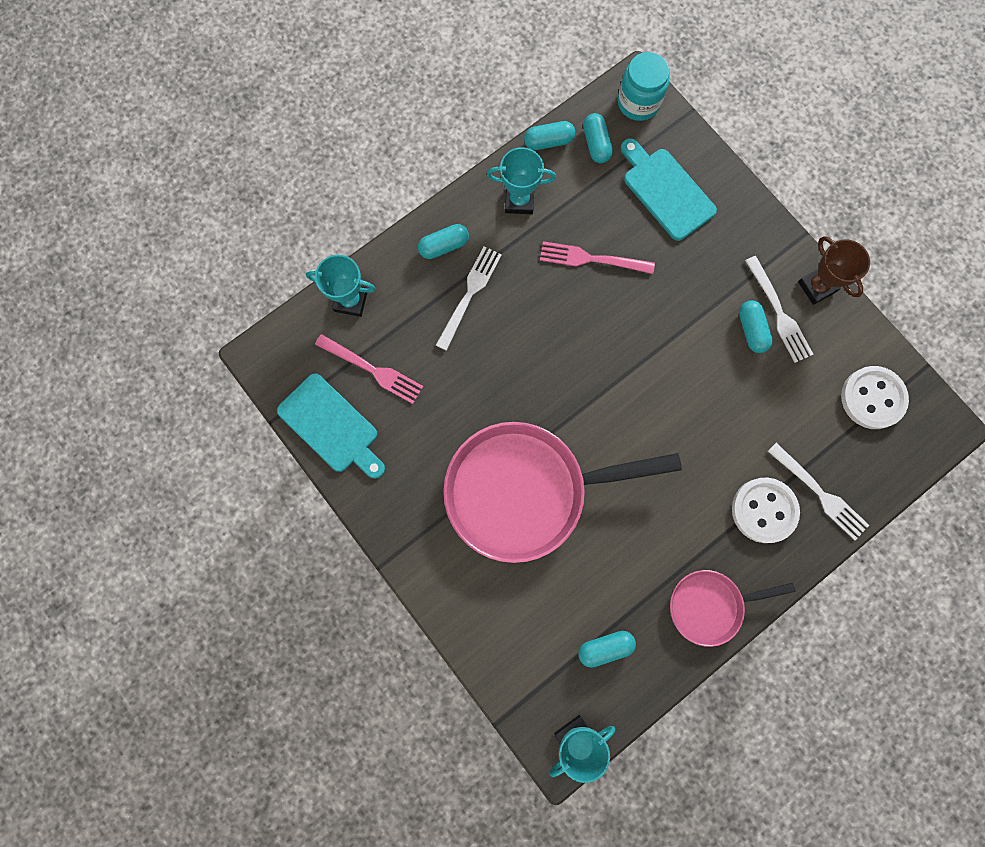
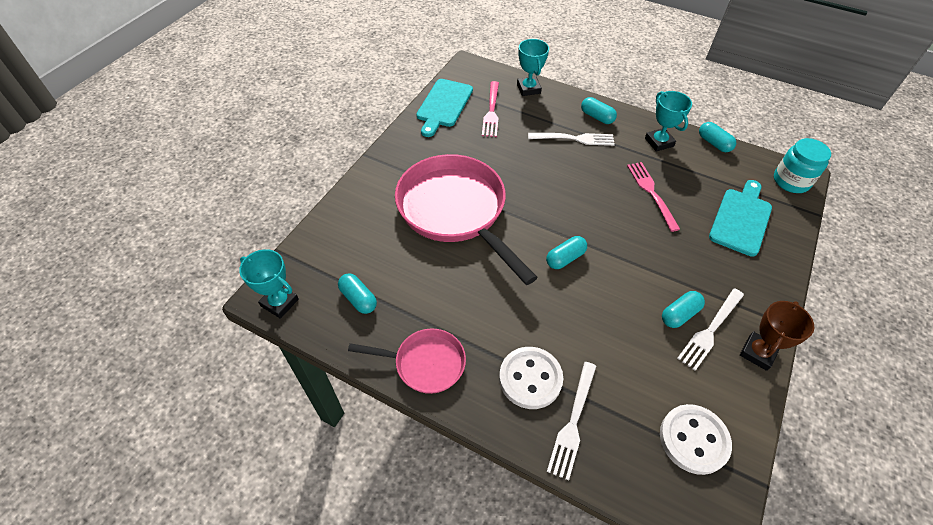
camera: 65 degrees right, 25 degrees down
turquoise capsule [583,113,613,163] -> turquoise capsule moved to [546,236,587,269]
pink pan [670,570,795,647] -> pink pan turned 135 degrees clockwise [348,329,466,394]

